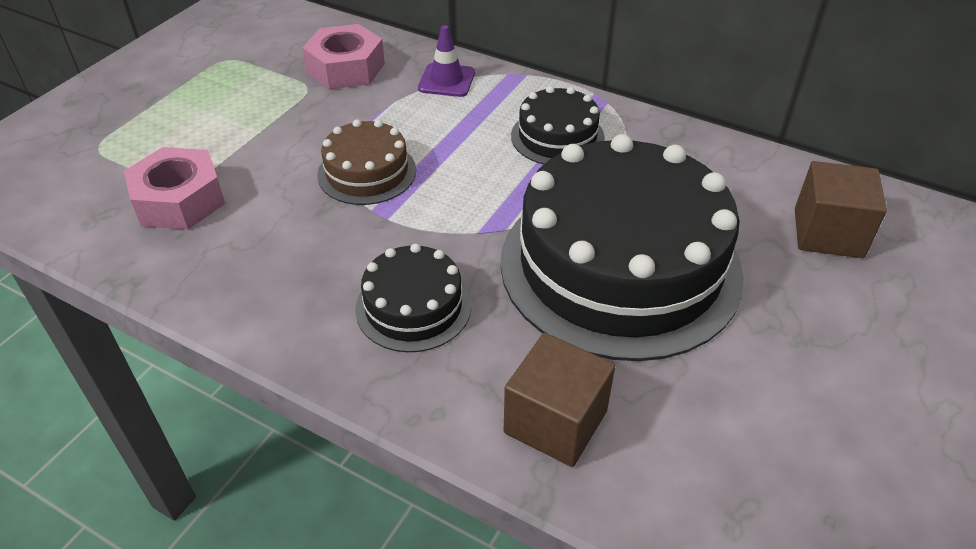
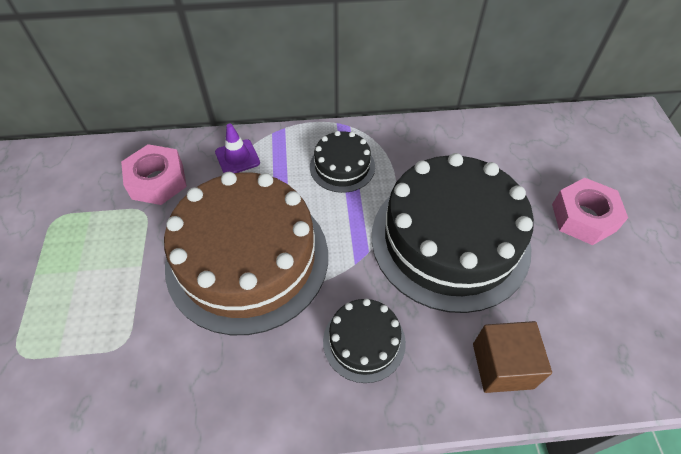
camera: 35 degrees left, 10 degrees up
pink nut [124,147,225,230] -> pink nut moved to [552,178,628,245]
brown cake [317,119,416,205] -> brown cake [164,172,328,335], size x2.17
brown cube [795,161,887,258] -> none

